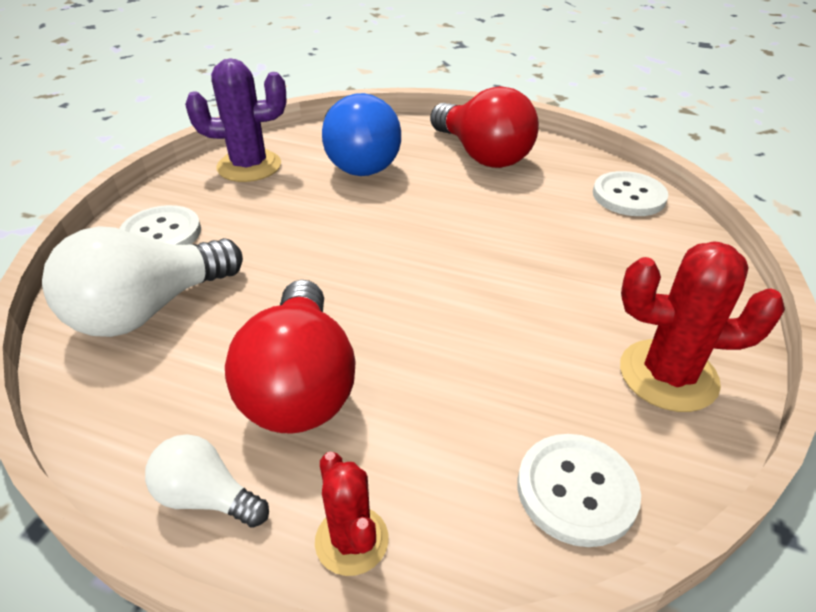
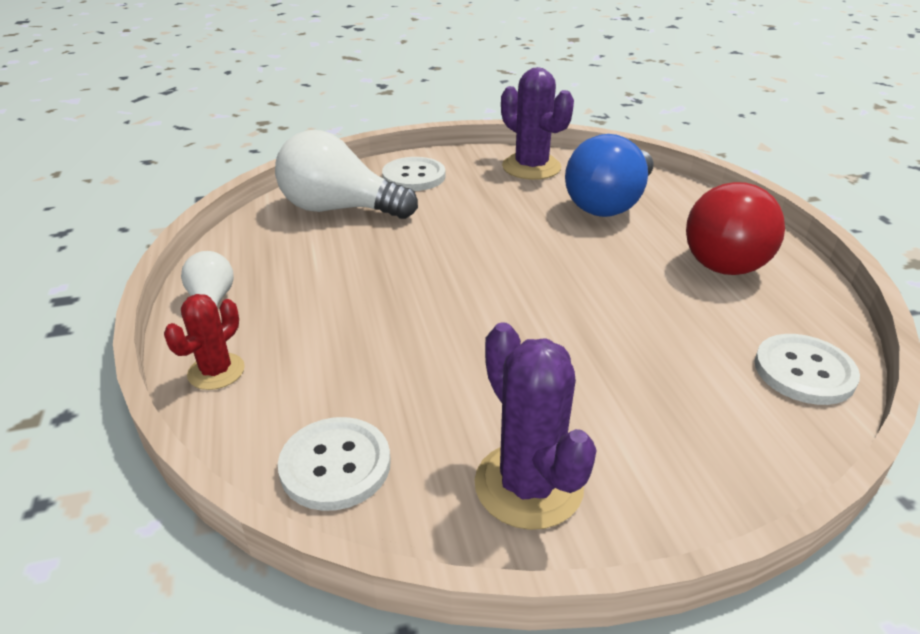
camera: 55 degrees right, 5 degrees down
red light bulb [225,280,356,434] -> none
red cactus [620,241,785,412] -> purple cactus [474,322,597,530]

